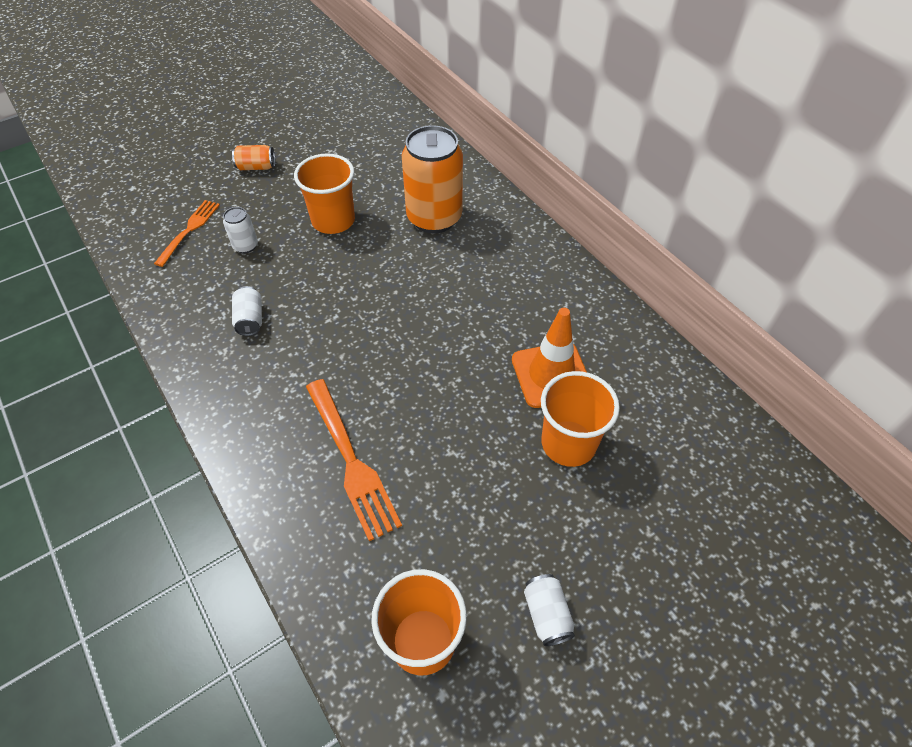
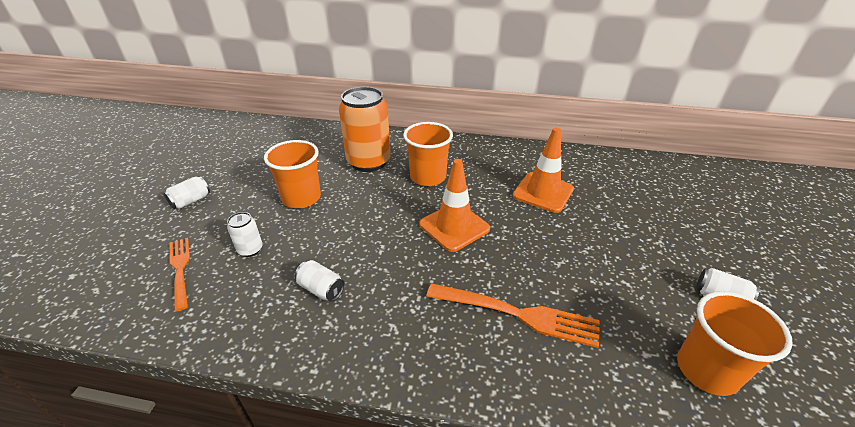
camera: 45 degrees left, 15 degrees down
orange can [232,145,275,170] -> white can [164,176,210,209]
orange cup [541,371,620,467] -> orange cup moved to [403,122,453,186]
none -> orange traffic cone [419,159,490,252]

